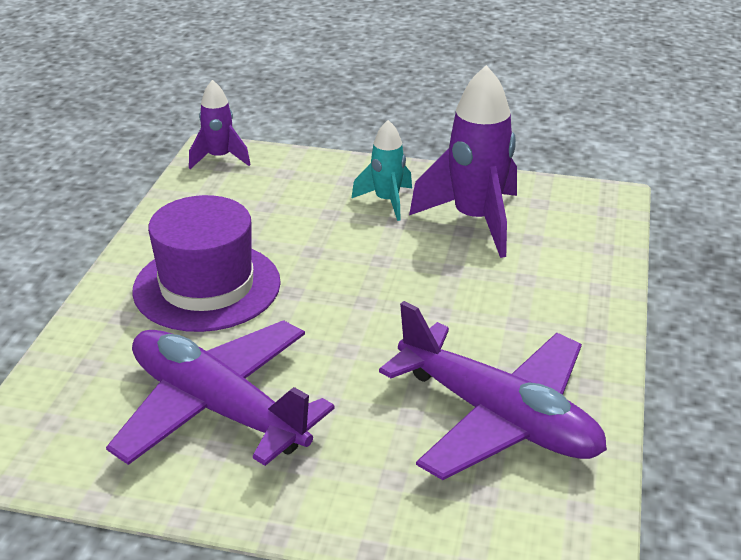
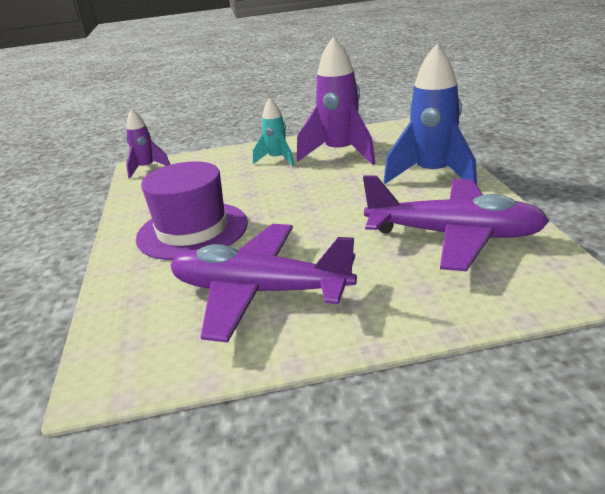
camera: 20 degrees left, 5 degrees down
none -> blue rocket [384,44,477,185]

